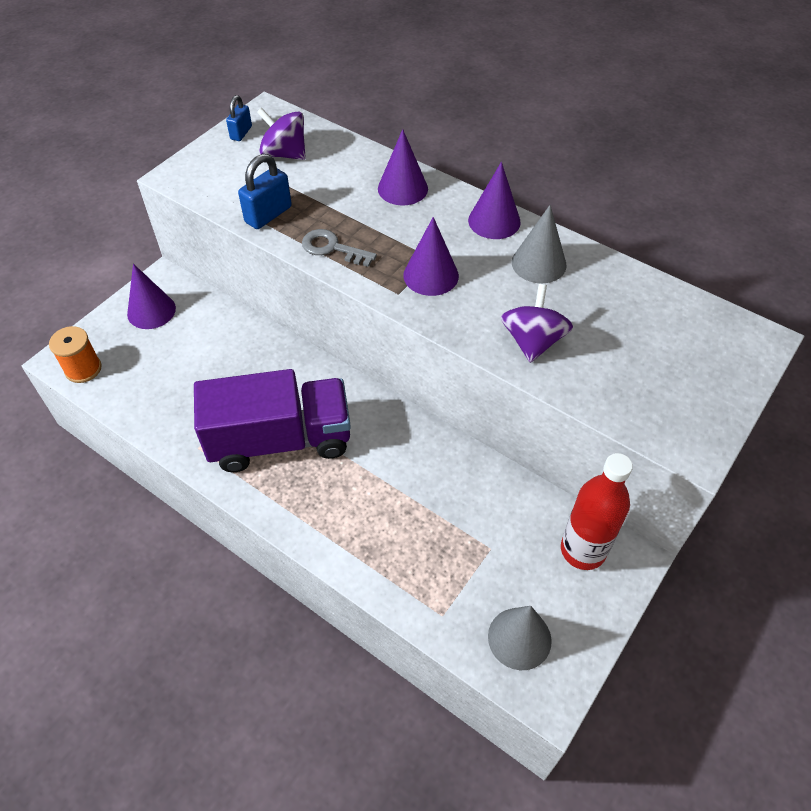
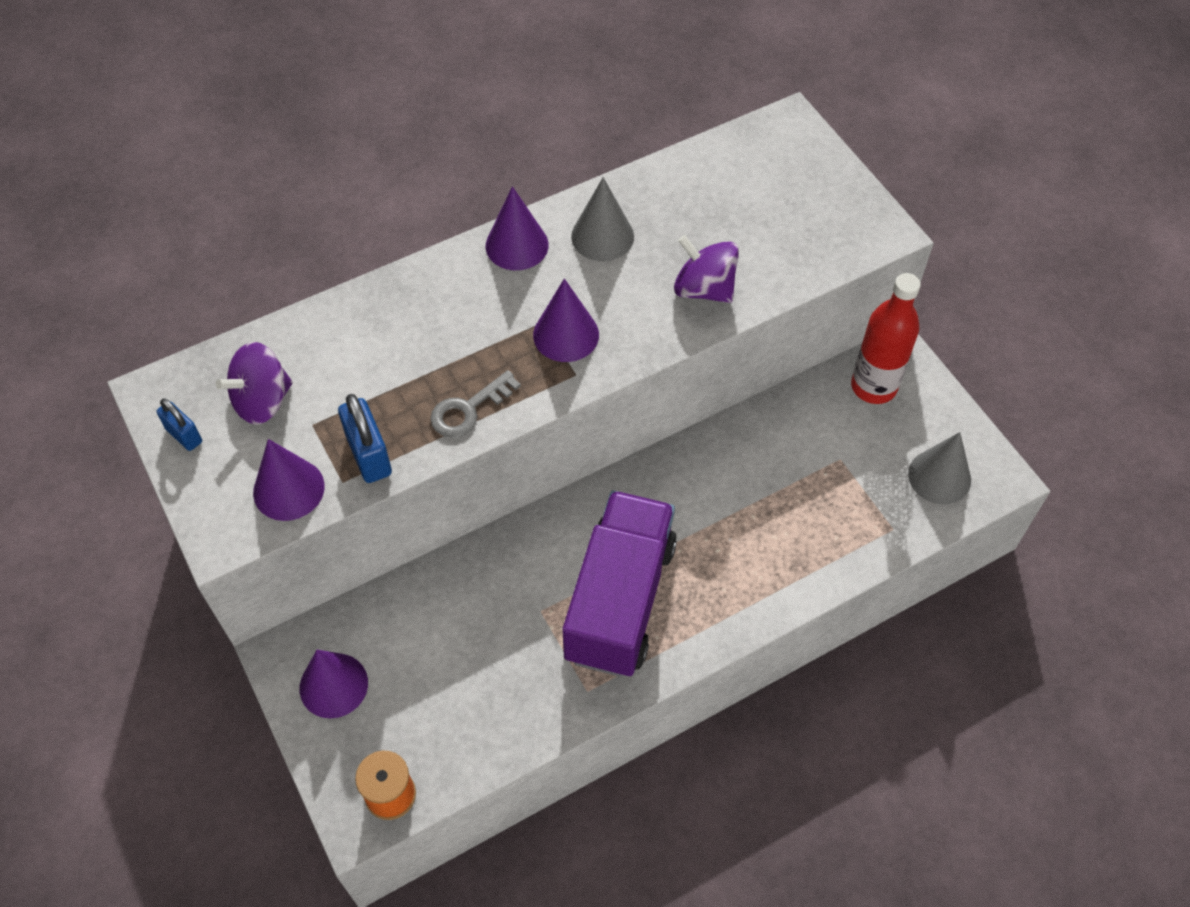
camera: 65 degrees left, 5 degrees up
purple cone [378,129,428,206] -> purple cone moved to [253,439,325,521]

